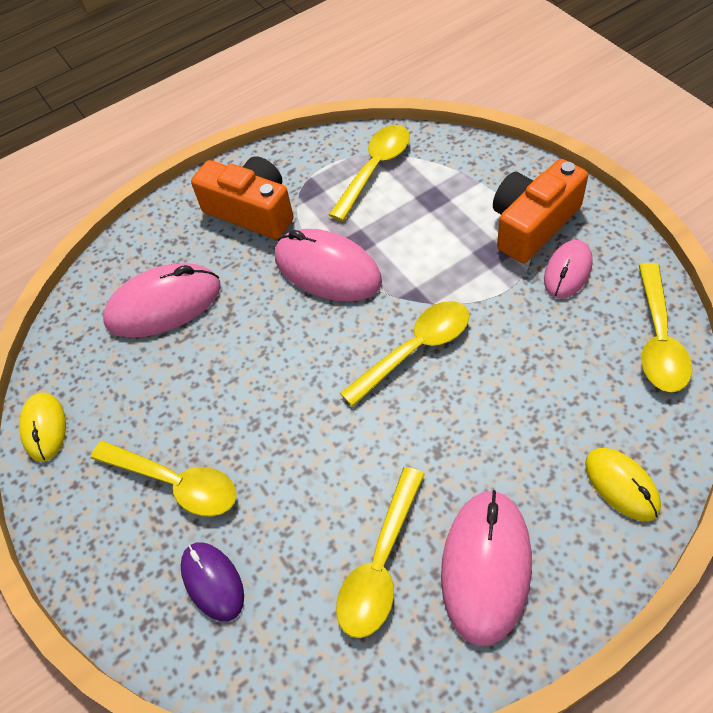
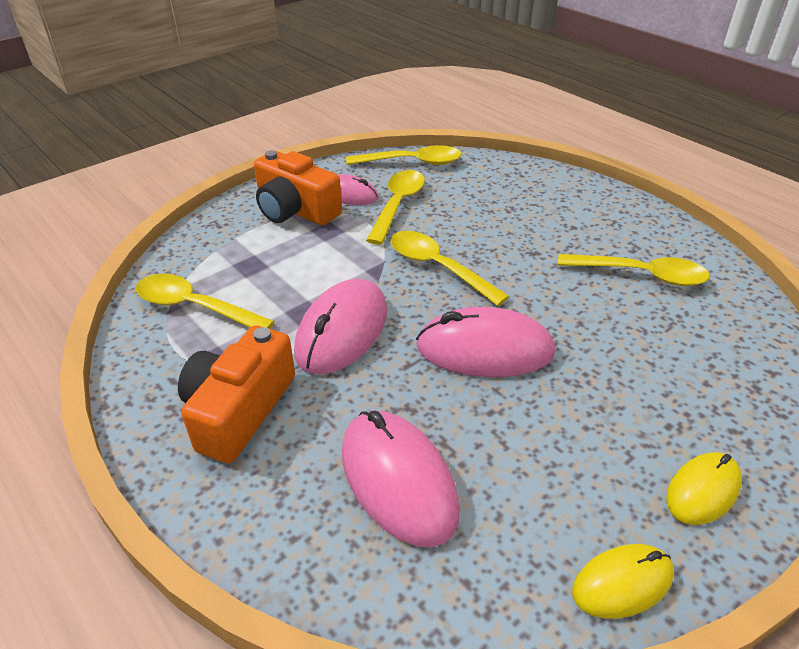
camera: 105 degrees left, 15 degrees down
yellow spoon [91,440,237,516] -> yellow spoon moved to [366,170,425,245]
purple mouse [181,542,244,622] -> none
pink mouse [441,490,532,646] -> pink mouse moved to [416,307,555,377]
yellow mouse [585,448,661,521] -> yellow mouse moved to [666,452,742,525]

